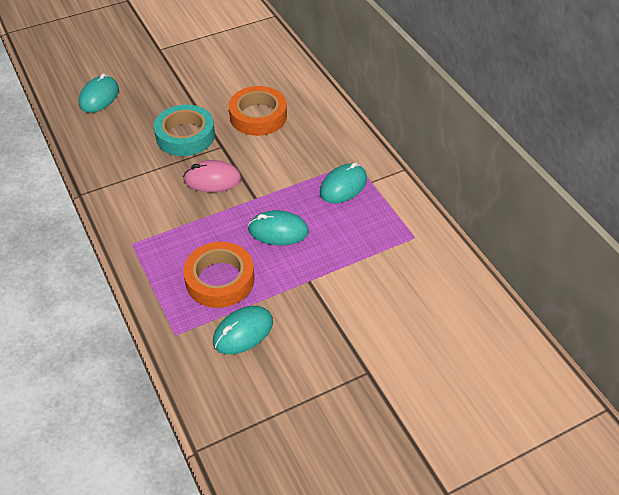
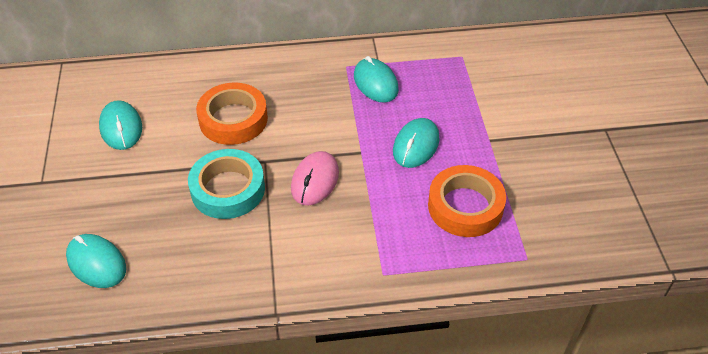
camera: 70 degrees left, 0 degrees up
turquoise mouse [213,306,273,354] -> turquoise mouse moved to [99,100,142,150]

